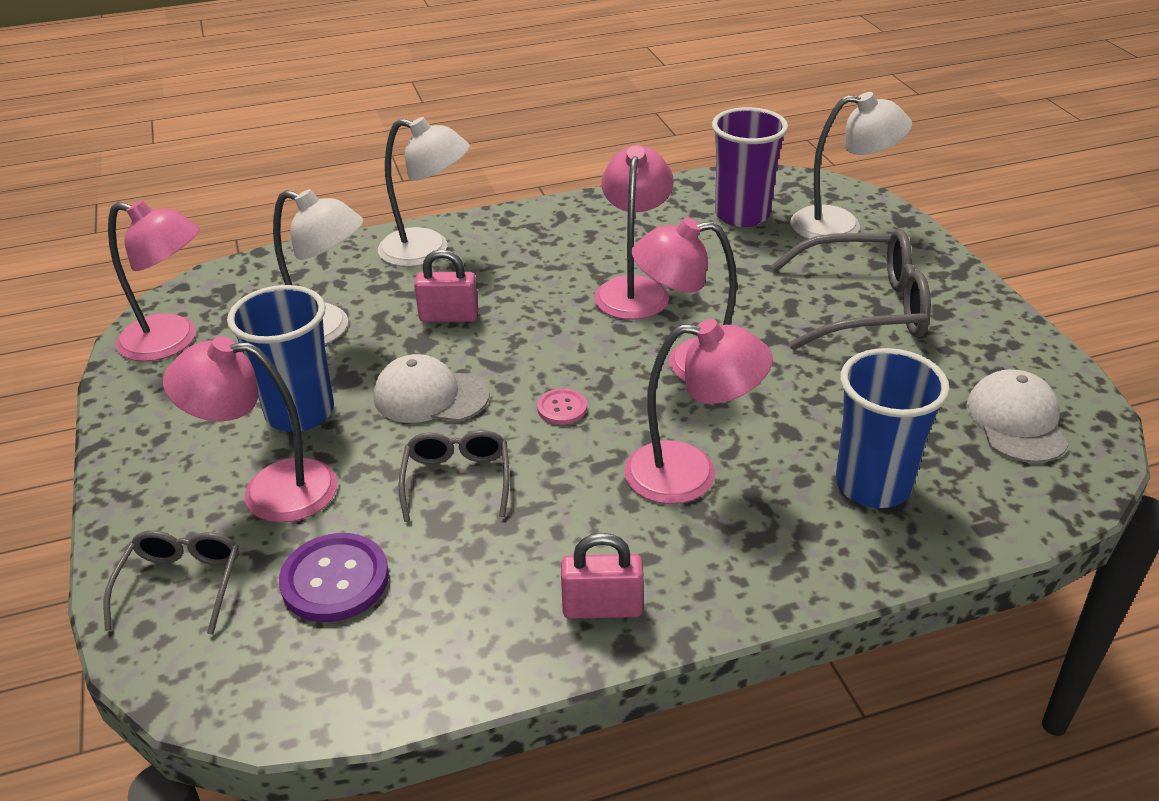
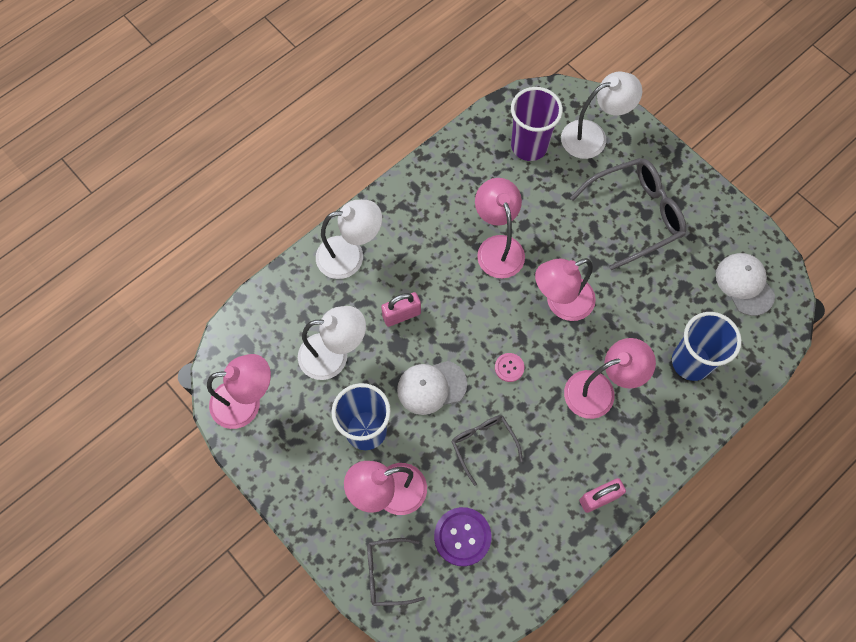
camera: 25 degrees left, 30 degrees up
grey glasses [104,531,239,635] -> grey glasses turned 75 degrees counterclockwise [367,538,425,606]

